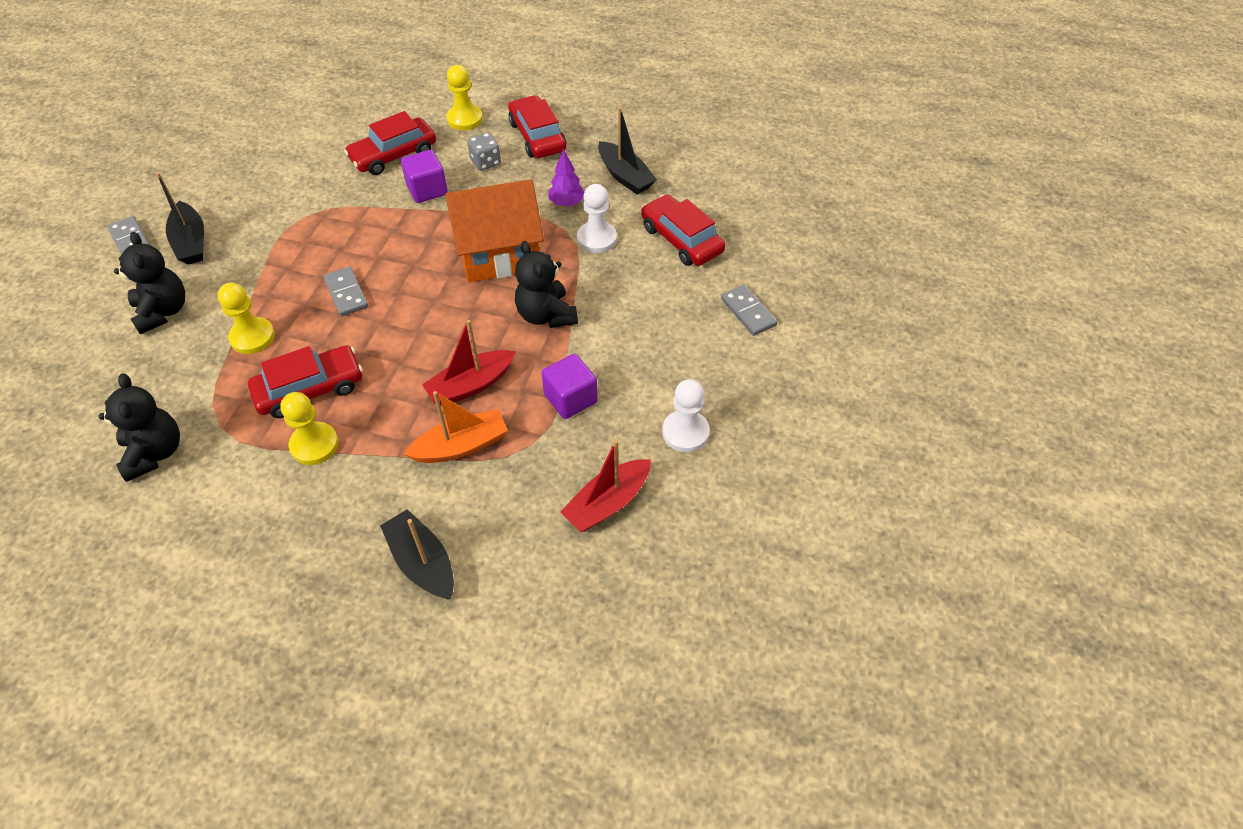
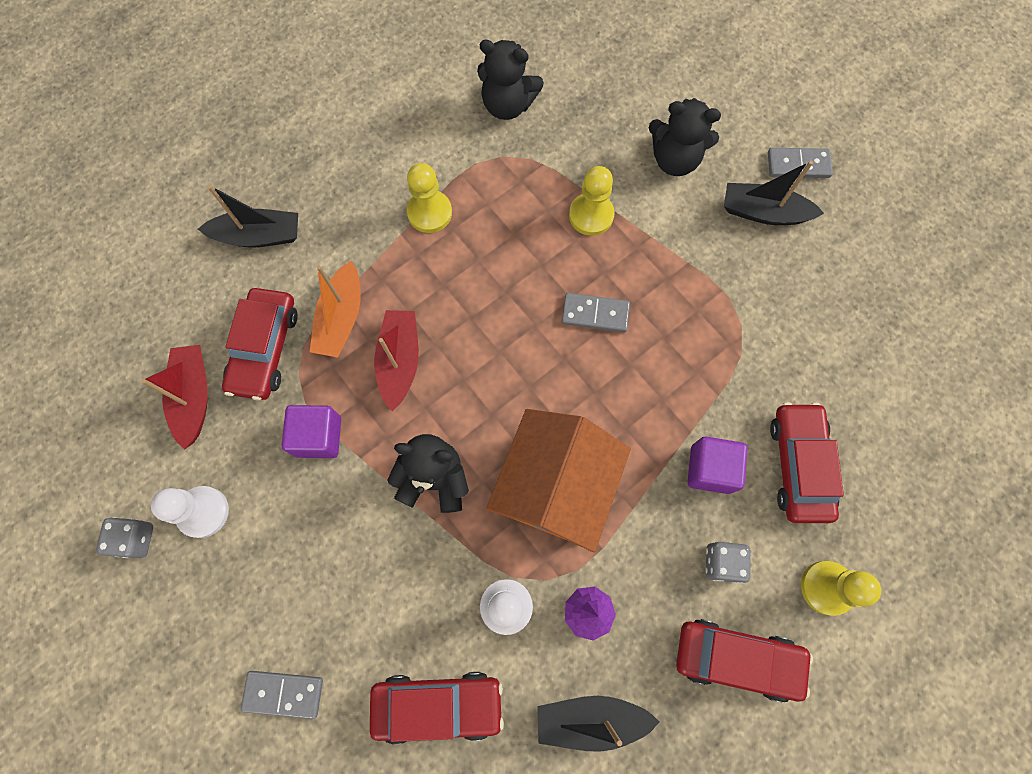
camera: 125 degrees right, 20 degrees up
red car [248,345,363,418] -> red car moved to [222,288,298,400]
none -> grey dice [96,517,153,558]

